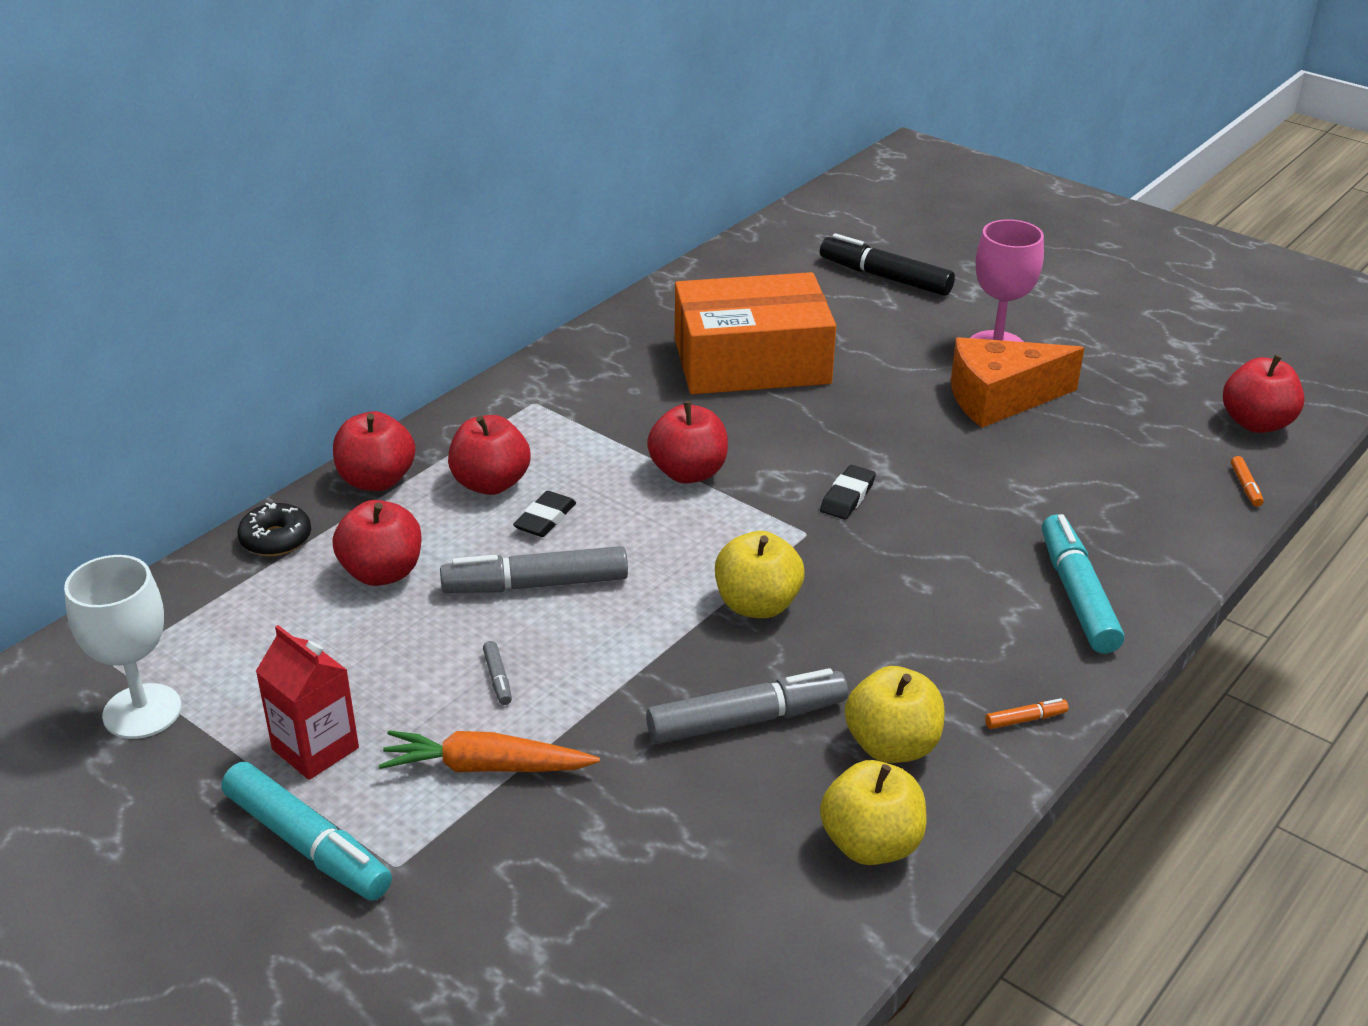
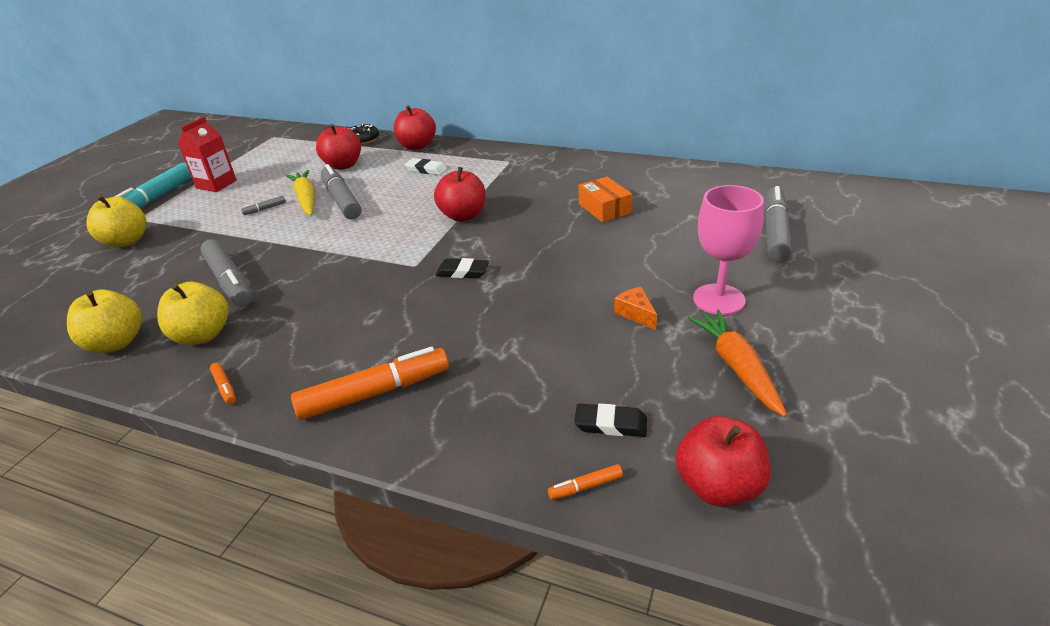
camera: 75 degrees right, 0 degrees up
white goblet [64,555,182,739] -> none
orange carrot [379,731,600,772] -> orange carrot moved to [688,310,787,417]
red apple [448,415,531,495] -> white eraser [405,158,447,175]
black eraser [513,491,576,537] -> black eraser moved to [574,403,647,437]
orange box [675,272,836,394] -> orange box [579,177,632,222], size x0.46
yellow apple [715,531,805,618] -> yellow apple moved to [86,195,147,247]
black marker [820,233,955,296] -> grey marker [764,186,792,262]
orange cheese [951,337,1084,428] -> orange cheese [614,287,657,330], size x0.44
turquoise marker [1042,514,1124,654] -> orange marker [291,347,449,420]
none -> yellow carrot [286,170,315,216]

